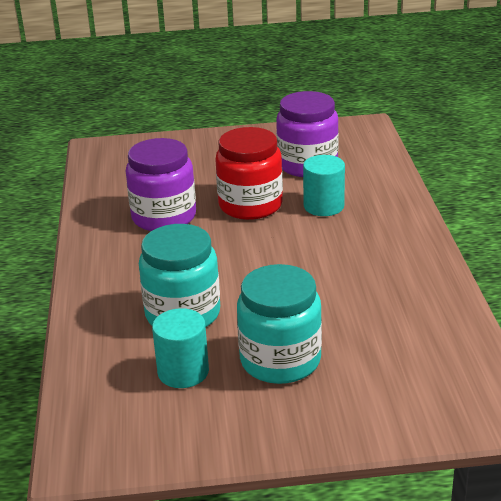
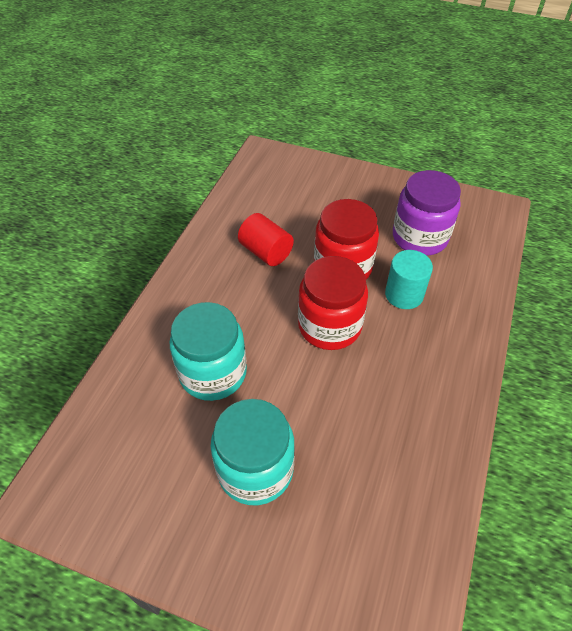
camera: 25 degrees right, 20 degrees up
purple jar [126,138,196,231] -> red cylinder [238,213,294,266]
turquoise cylinder [152,308,209,388] -> none
none -> red jar [298,256,368,350]

